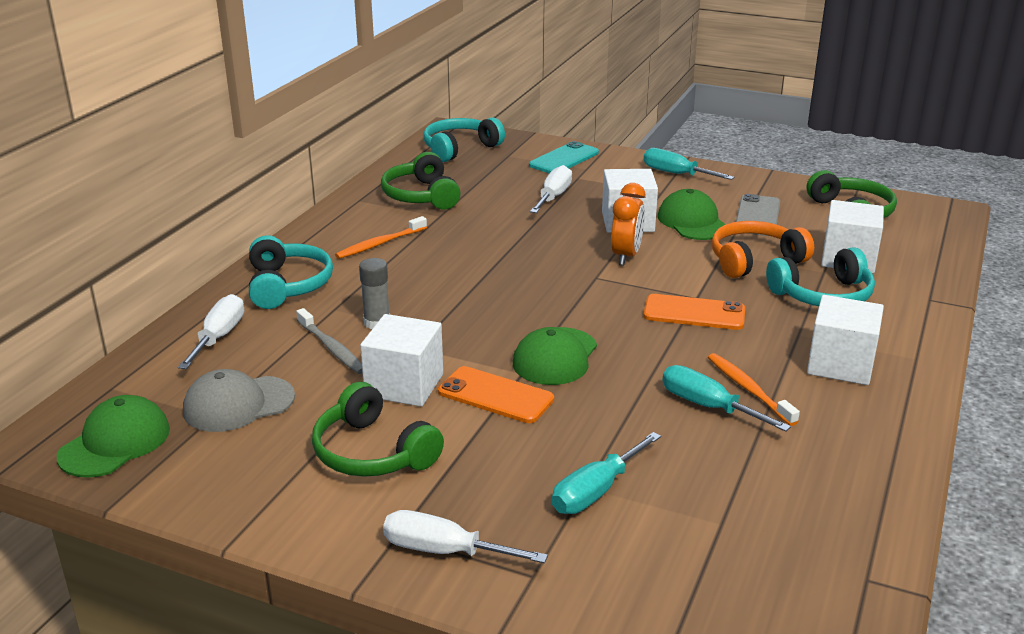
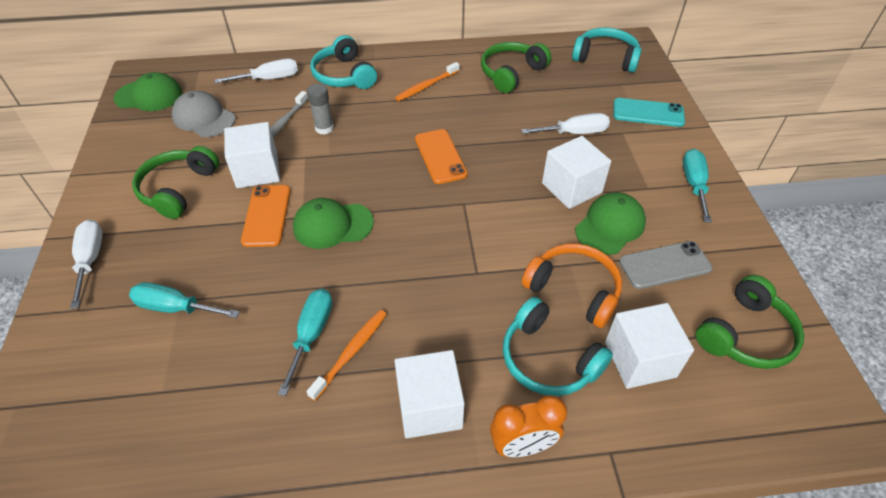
camera: 60 degrees right, 20 degrees up
turquoise headphones [249,235,333,309] -> turquoise headphones turned 105 degrees clockwise [310,35,377,89]
orange toothbrush [335,216,427,259] -> orange toothbrush turned 60 degrees counterclockwise [395,62,460,101]
orange clock [611,183,645,265] -> orange clock moved to [490,395,567,457]
orange phone [643,294,745,330] -> orange phone moved to [415,129,467,184]

